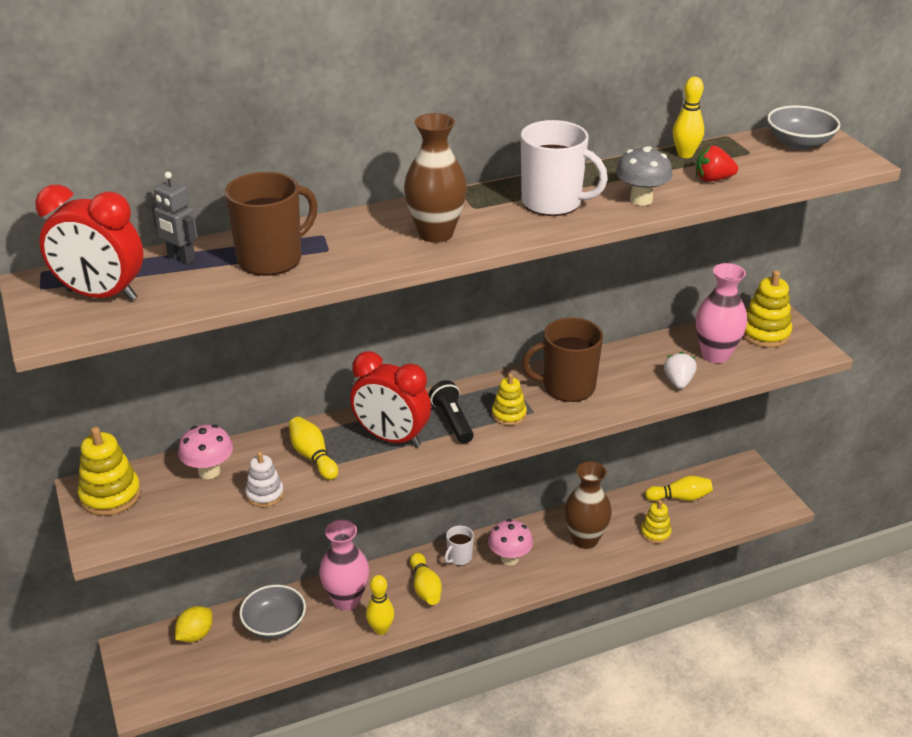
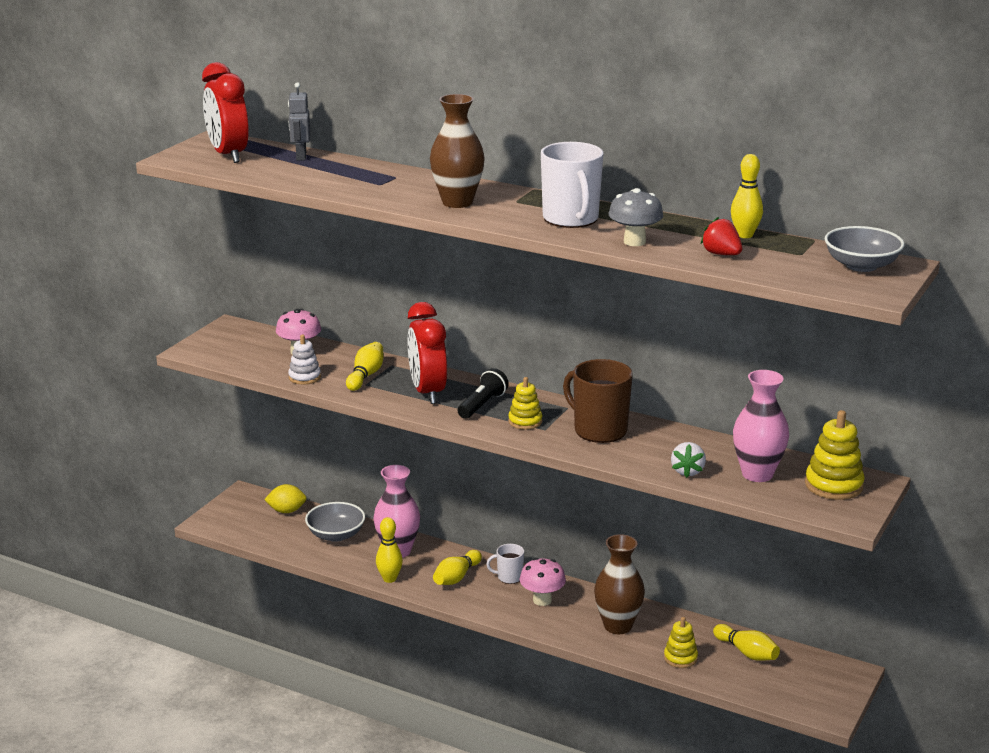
camera: 50 degrees right, 10 degrees down
yellow stacking toy [78,427,141,516] -> none
brown mug [225,172,318,276] -> none
white strawberry [664,352,697,389] -> white strawberry turned 135 degrees clockwise [671,442,706,478]

